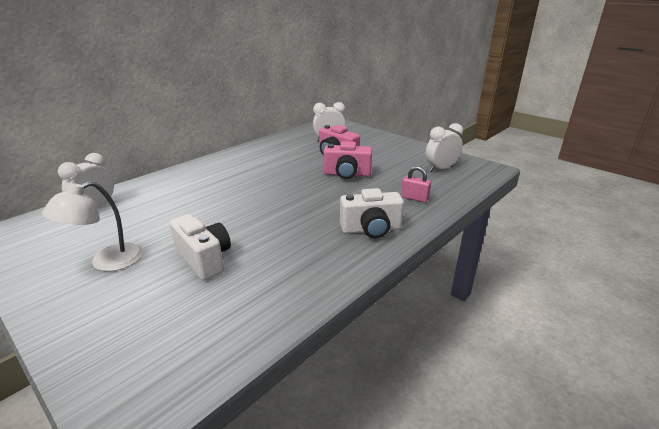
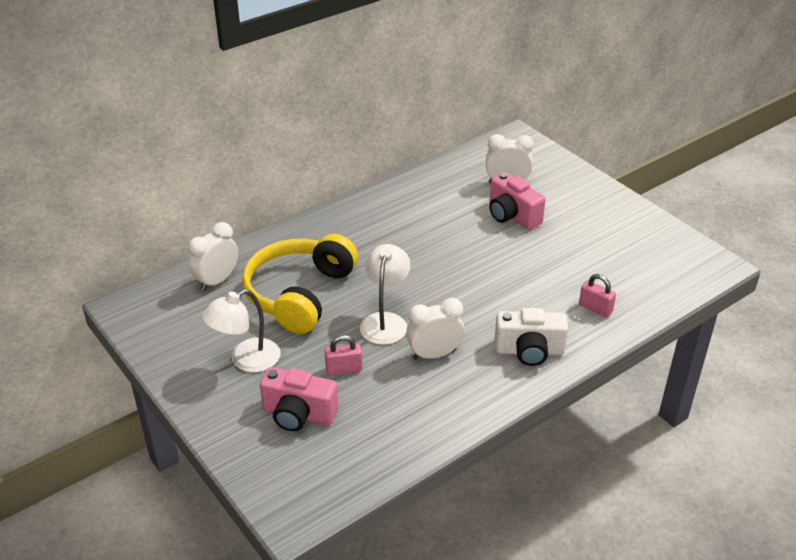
camera: 10 degrees right, 10 degrees up
white camera [169,214,231,281] -> pink padlock [325,335,362,375]
pink camera [323,141,372,179] -> pink camera moved to [260,367,339,431]
white clock [426,123,463,172] -> white clock moved to [406,298,465,360]
none -> yellow headphones [242,234,358,334]
none -> white lamp [360,244,410,345]

